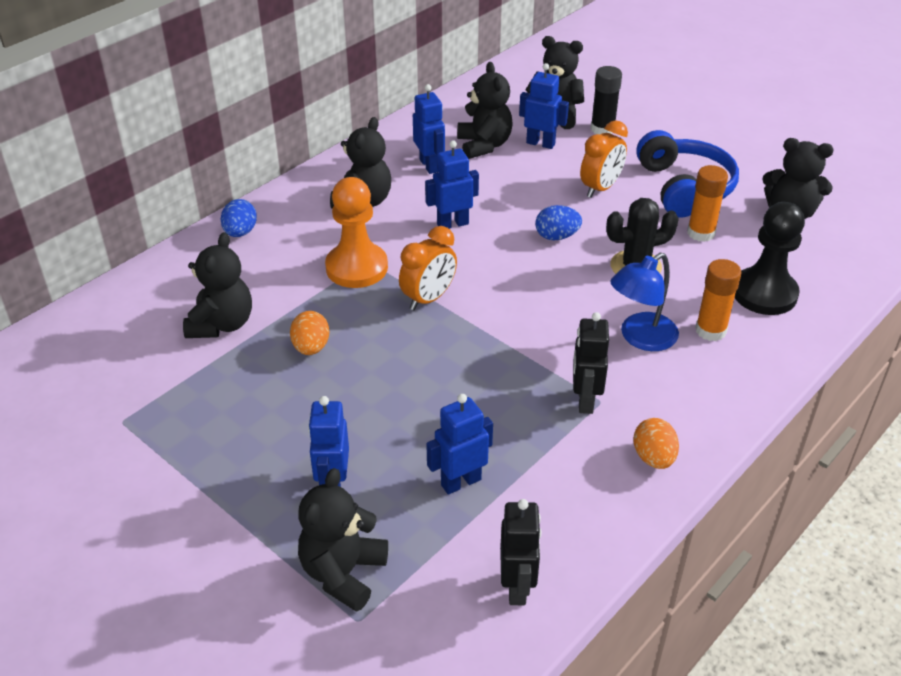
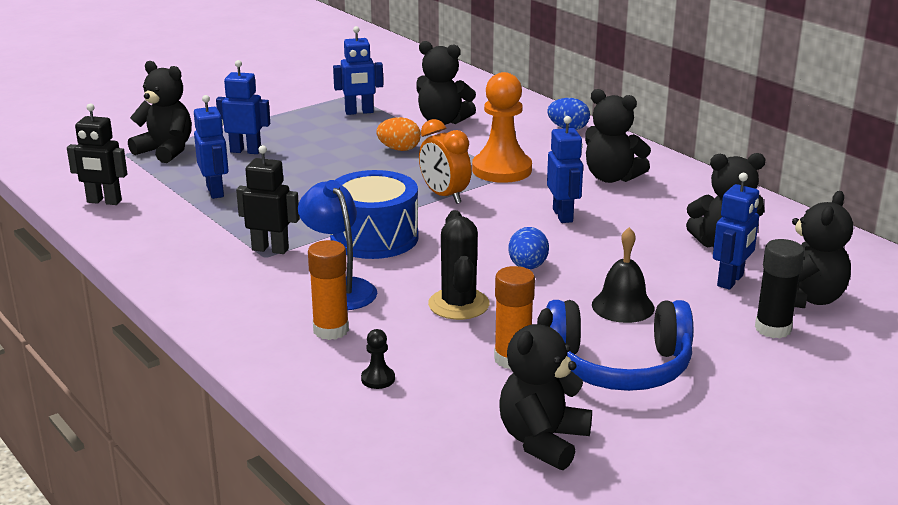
camera: 100 degrees right, 15 degrees down
blue robot [413,84,445,174] -> blue robot moved to [333,26,383,115]
orange clock [580,120,628,198] -> black bell [592,227,655,323]
orange egg [633,418,679,469] -> none
black pawn [735,202,805,315] -> black pawn [361,329,395,389], size x0.41
none -> blue drum [330,170,419,259]

